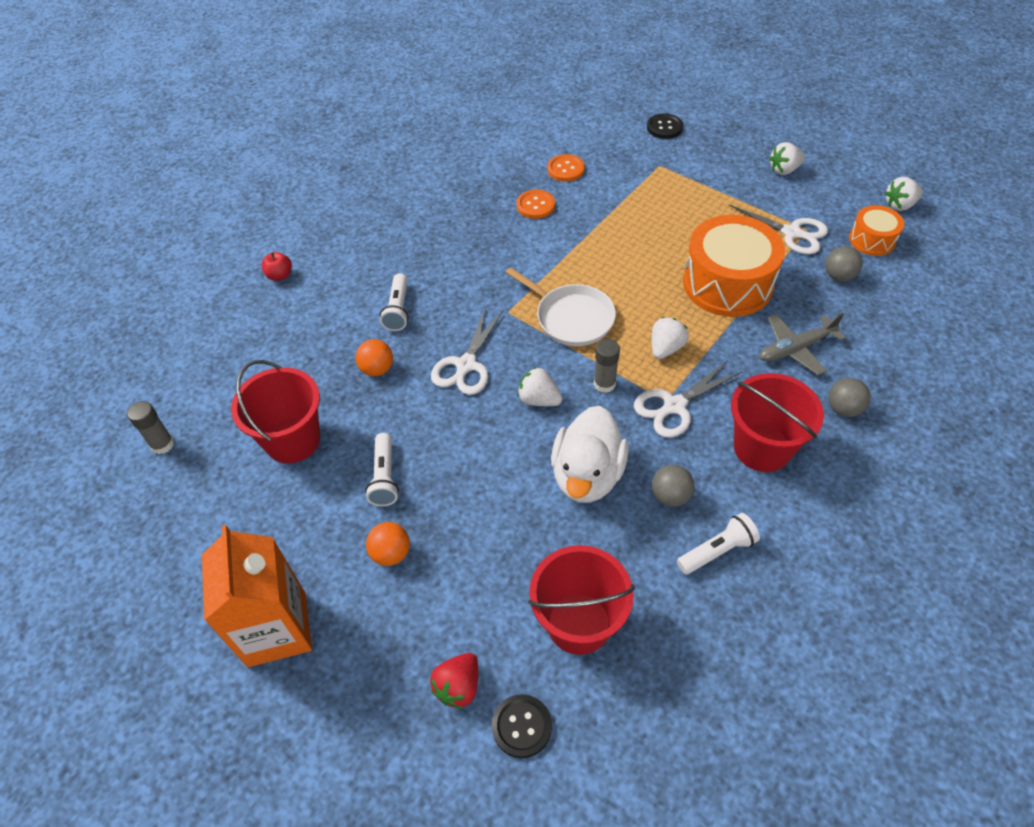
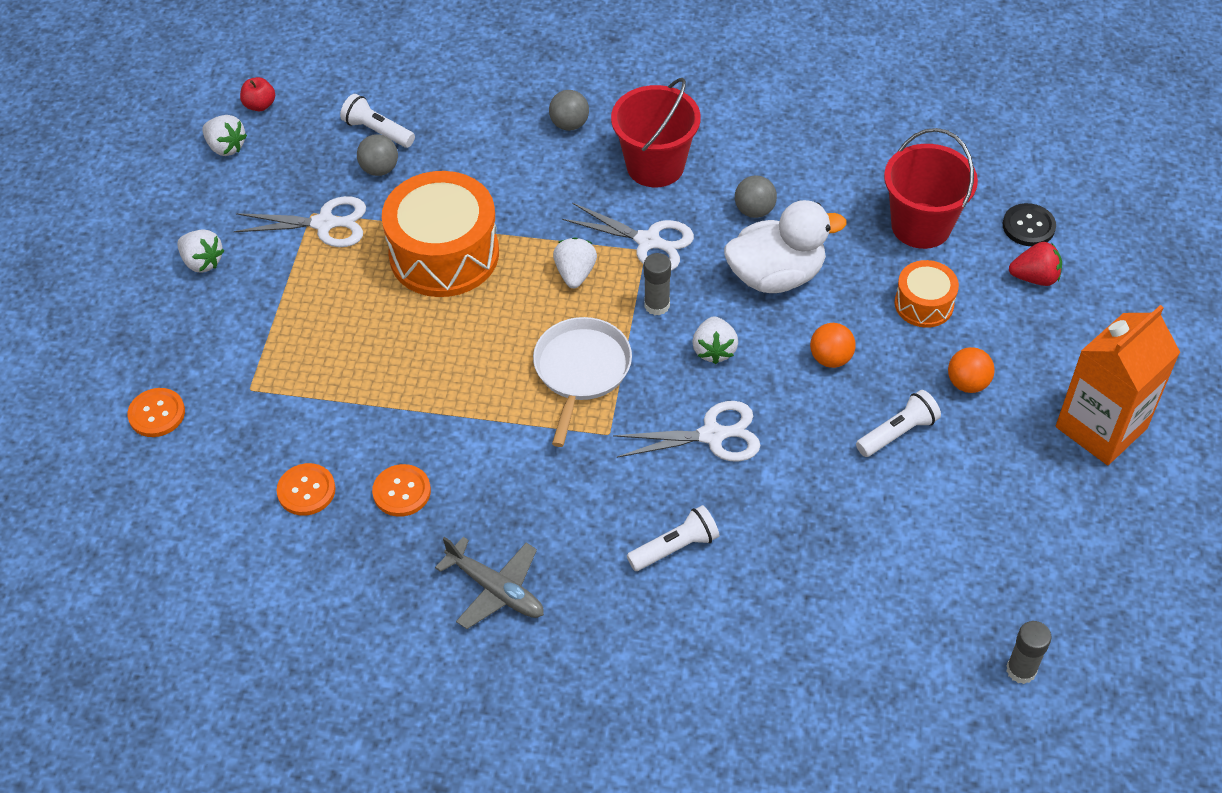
camera: 120 degrees left, 0 degrees up
red bucket [231,360,320,463] -> none
red apple [261,252,292,281] -> red apple moved to [240,77,275,111]
orange ball [356,339,393,376] -> orange ball moved to [810,323,856,368]
black button [647,113,683,139] -> orange button [127,388,185,437]
white strawberry [652,317,689,359] -> white strawberry turned 90 degrees clockwise [553,237,597,288]
white flashlight [677,513,760,574] -> white flashlight moved to [340,94,415,148]
white scissors [729,204,828,254] -> white scissors turned 90 degrees clockwise [234,196,366,247]
grey plane [760,313,846,375] -> grey plane moved to [435,537,544,629]
orange drum [849,205,904,256] -> orange drum moved to [895,260,959,328]

